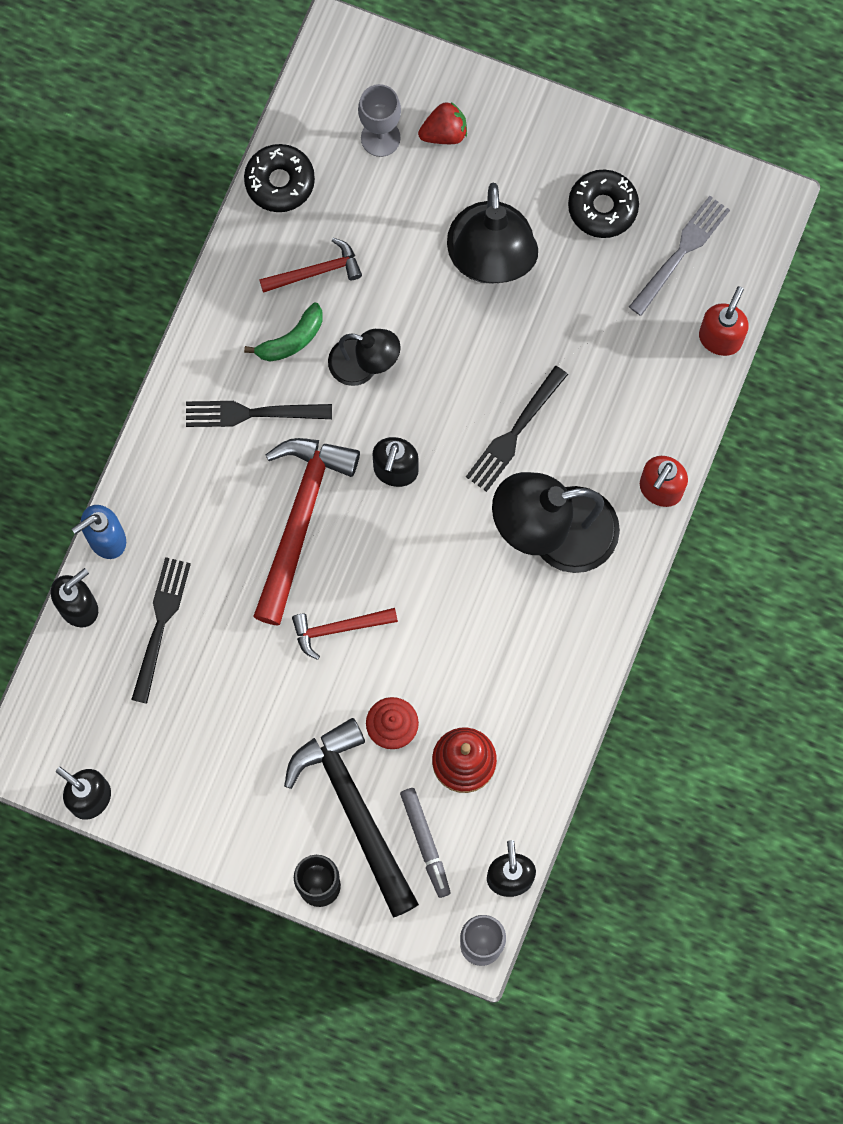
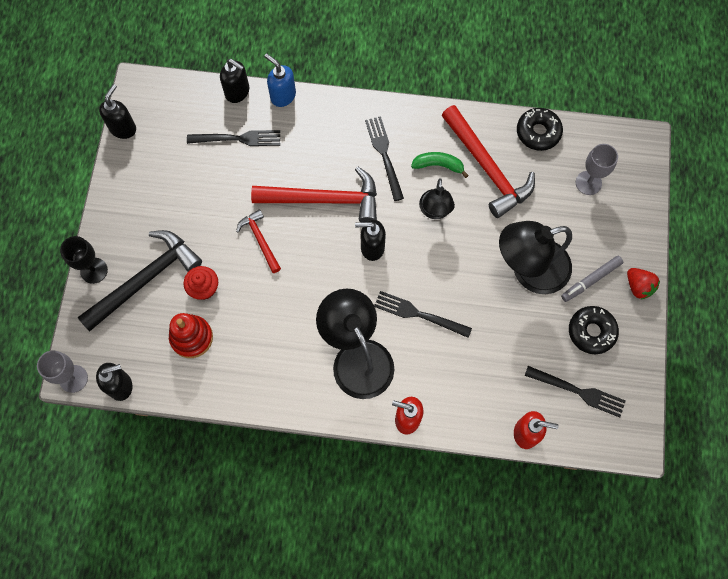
camera: 75 degrees right, 5 degrees down
green banana [244,303,323,362] -> green banana turned 150 degrees clockwise [411,152,469,178]
red hammer [259,238,362,293] -> red hammer [442,105,535,218], size x1.89
grey marker [400,788,451,898] -> grey marker moved to [561,256,623,302]
red strawberry [418,102,467,144] -> red strawberry moved to [627,268,660,300]
grey fork [629,196,730,316] -> black fork [525,366,626,417]

